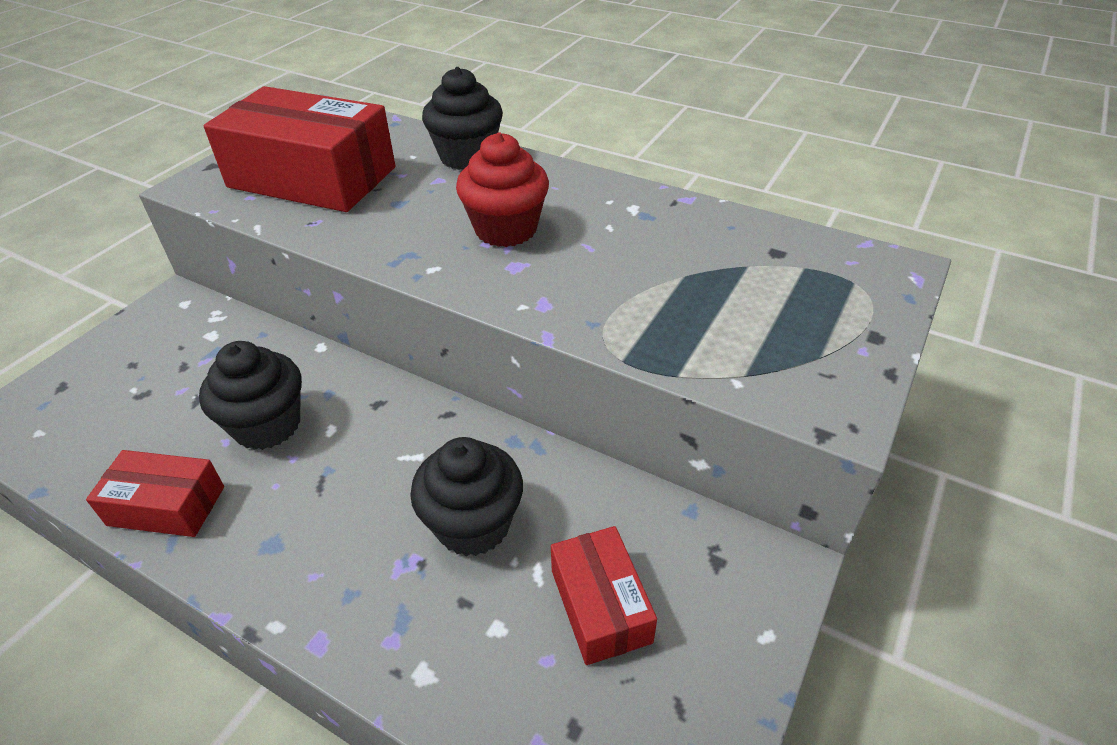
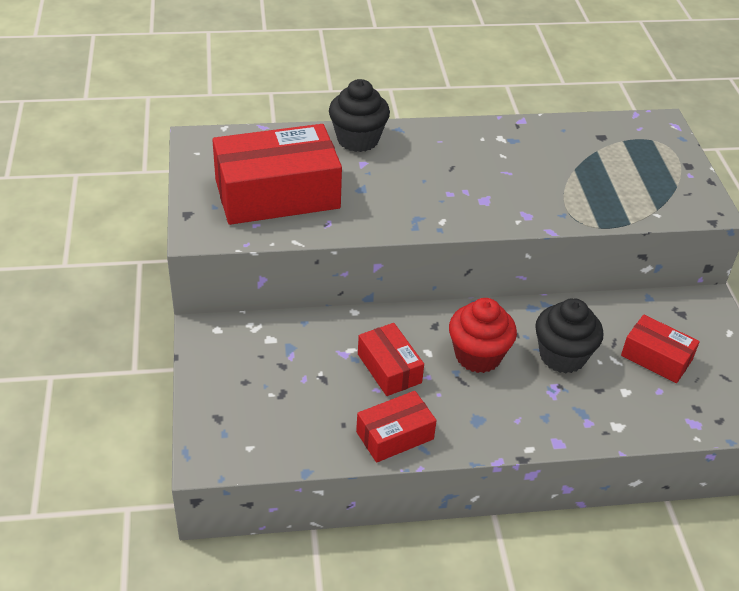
camera: 40 degrees left, 0 degrees up
black cupcake [199,341,302,450] -> red box [358,323,424,396]
red cupcake [456,132,549,247] -> red cupcake moved to [449,298,517,373]

